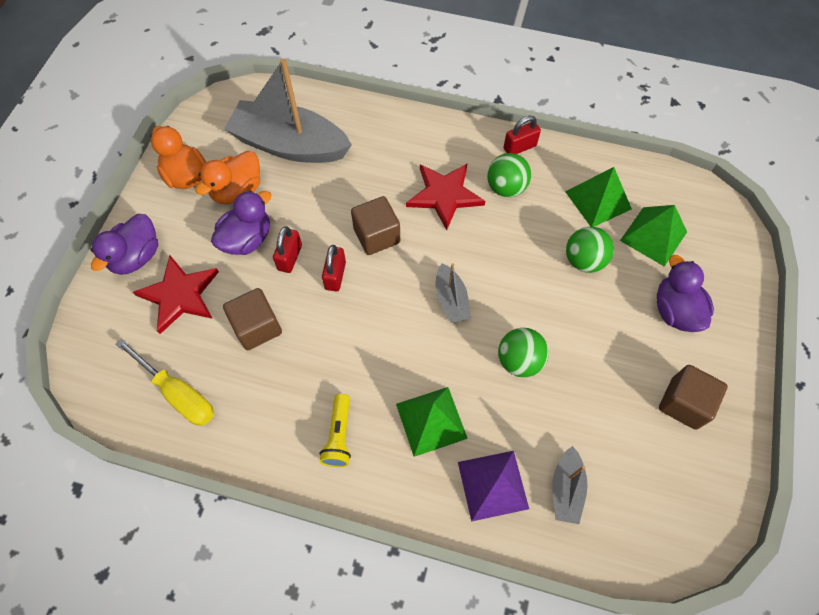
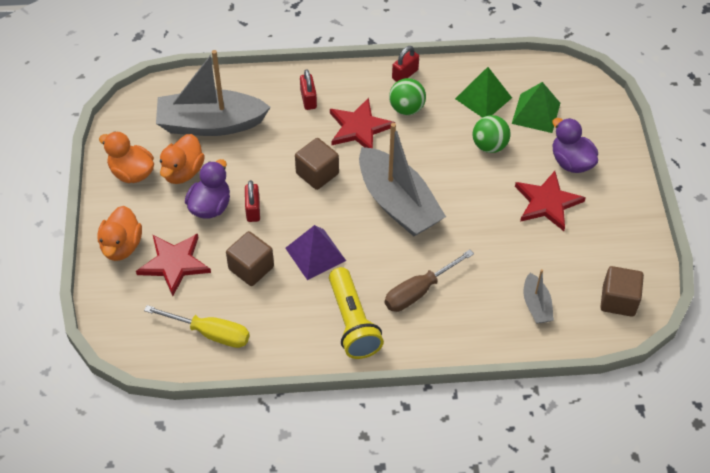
camera: 20 degrees left, 10 degrees down
purple duck [90,214,158,275] -> orange duck [98,206,142,261]
yellow flashlight [319,394,351,467] -> yellow flashlight [329,267,384,359], size x1.68
red padlock [322,245,346,292] -> red padlock moved to [300,69,317,110]
green pyramid [396,387,468,457] -> brown screwdriver [385,249,474,312]
grey boat [435,263,471,323] -> grey boat [359,123,446,236], size x2.14
purple pyramid [458,451,529,522] -> purple pyramid moved to [285,225,346,280]
green ball [498,328,549,377] -> none
brown cube [659,365,728,430] -> brown cube moved to [600,266,644,317]
none -> red star [515,171,586,231]

